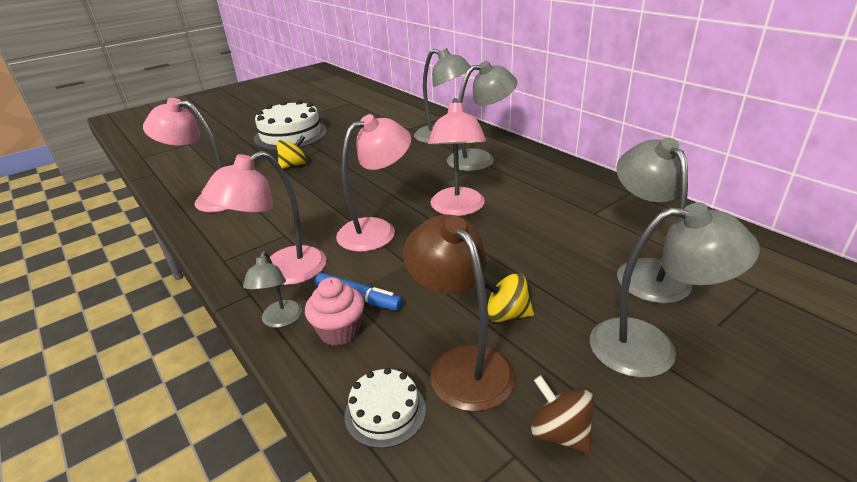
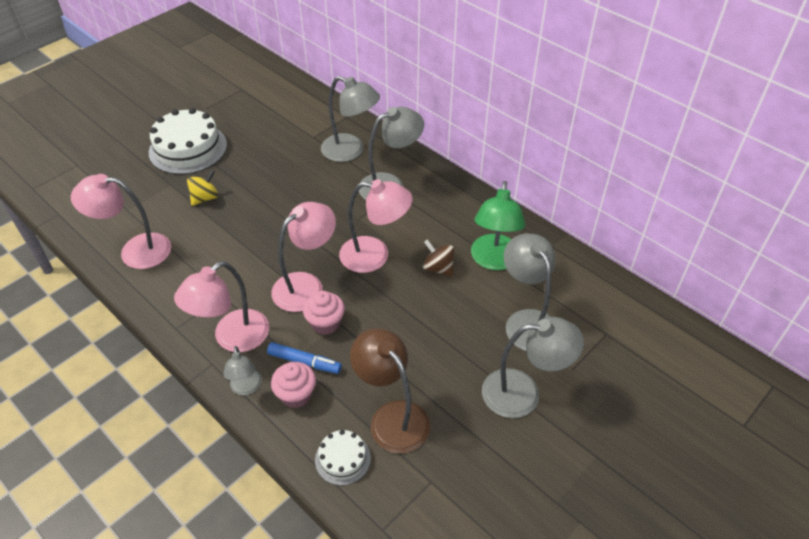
camera: 10 degrees left, 15 degrees up
pink lamp [428,98,486,216] -> pink lamp turned 75 degrees counterclockwise [339,179,413,273]
yellow spinning top [484,273,534,322] -> none
brown spinning top [531,375,594,454] -> brown spinning top moved to [423,239,454,277]
none -> pink cupcake [303,291,345,335]
none -> green lamp [471,181,525,270]

